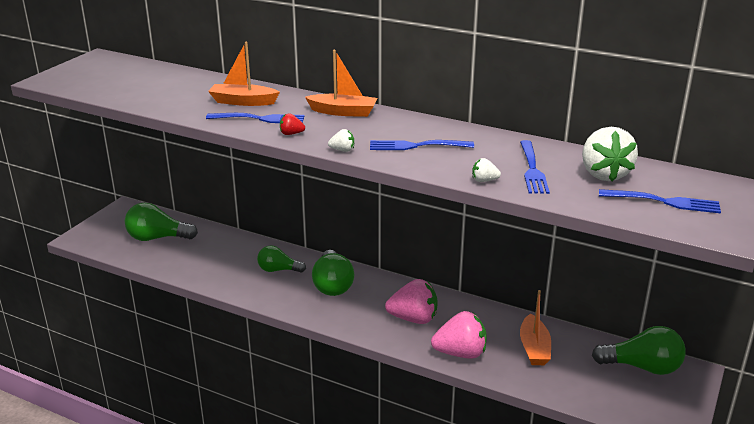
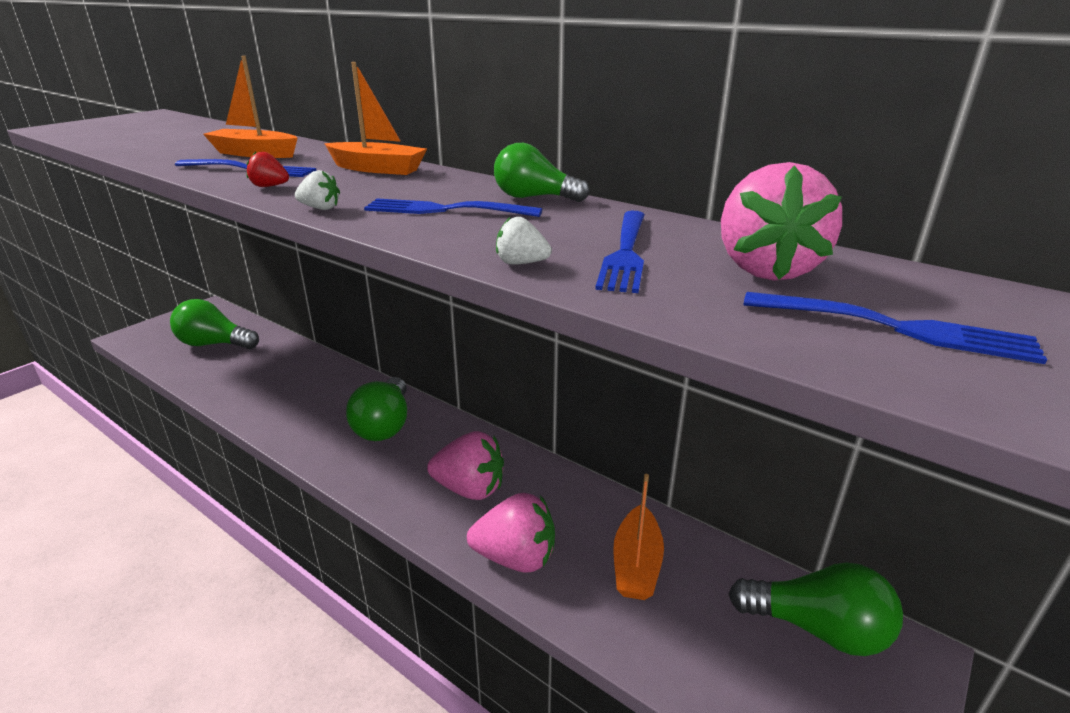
camera: 10 degrees right, 0 degrees up
green light bulb [257,246,306,273] -> green light bulb moved to [494,143,590,202]
white strawberry [582,127,638,181] -> pink strawberry [721,162,842,281]

